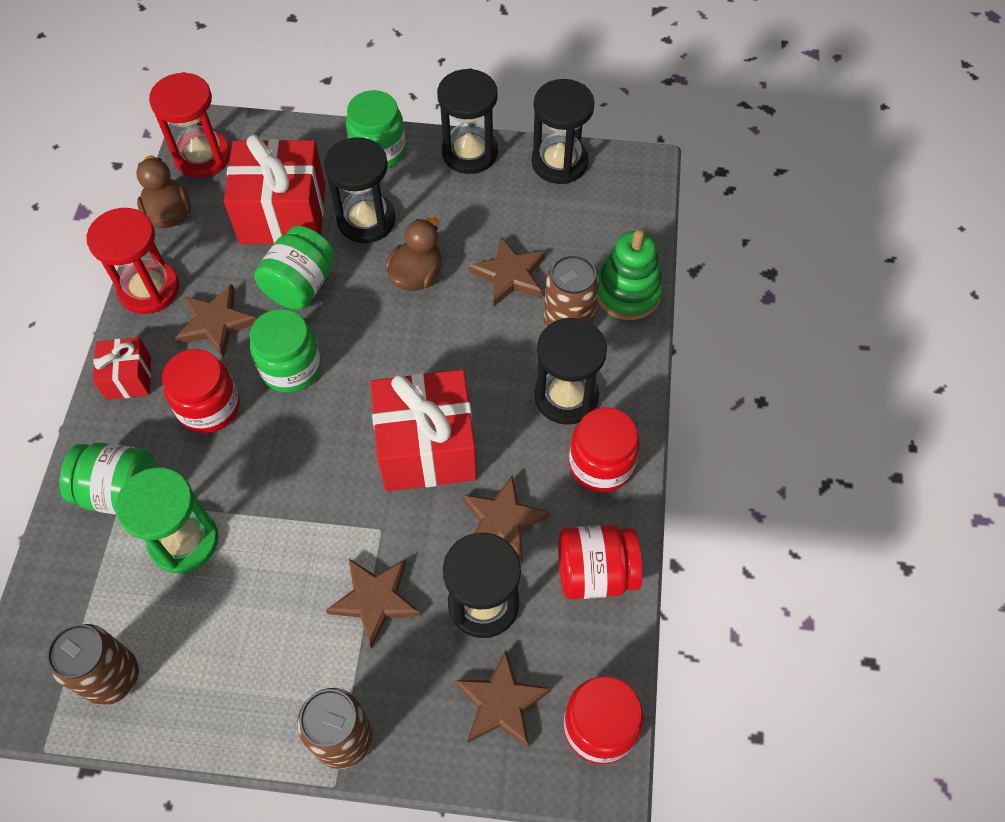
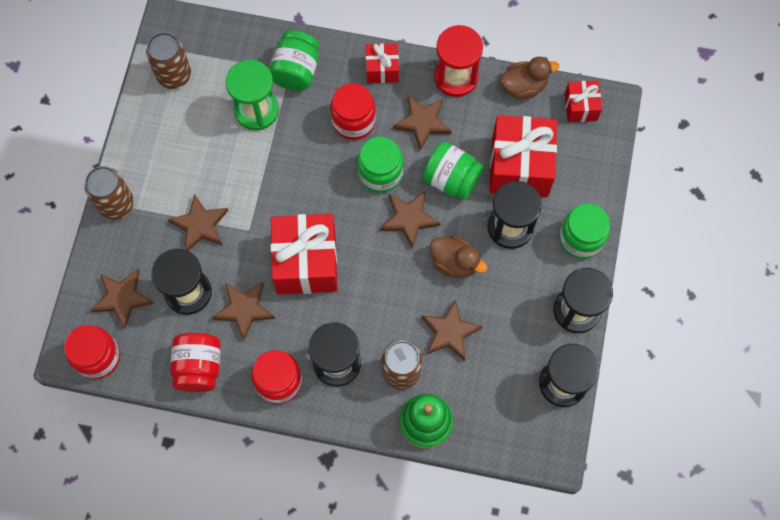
camera: 95 degrees right, 10 degrees up
red hourglass [149,72,231,178] -> red gift [565,81,602,122]
none -> brown star [380,191,441,249]

